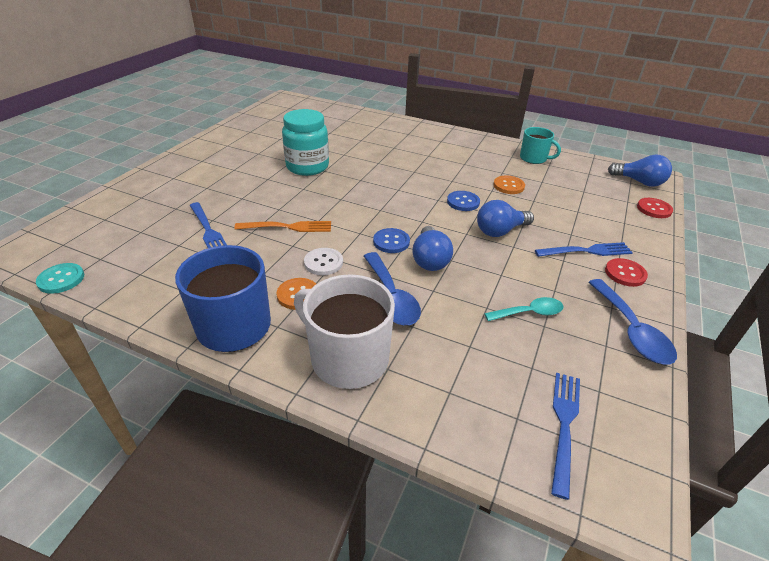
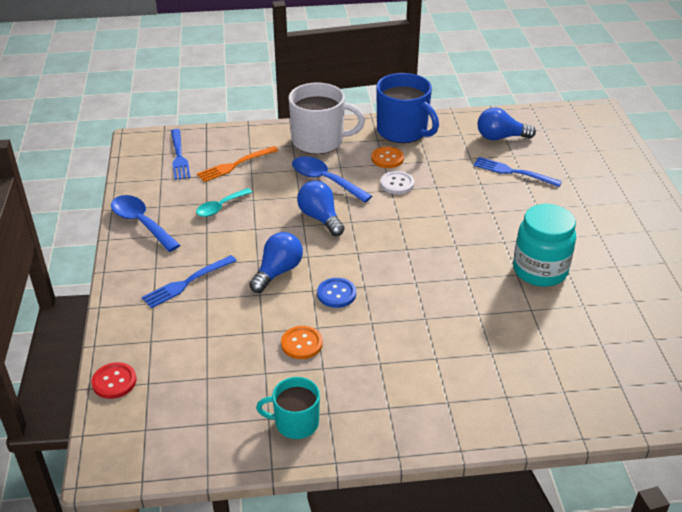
camera: 150 degrees right, 0 degrees up
turquoise button [36,263,84,294] -> none
orange fork [234,221,331,232] -> orange fork moved to [197,146,279,182]
blue button [373,228,410,253] -> none
red button [605,258,648,287] -> none
blue light bulb [608,155,672,187] -> blue light bulb moved to [478,107,536,140]

